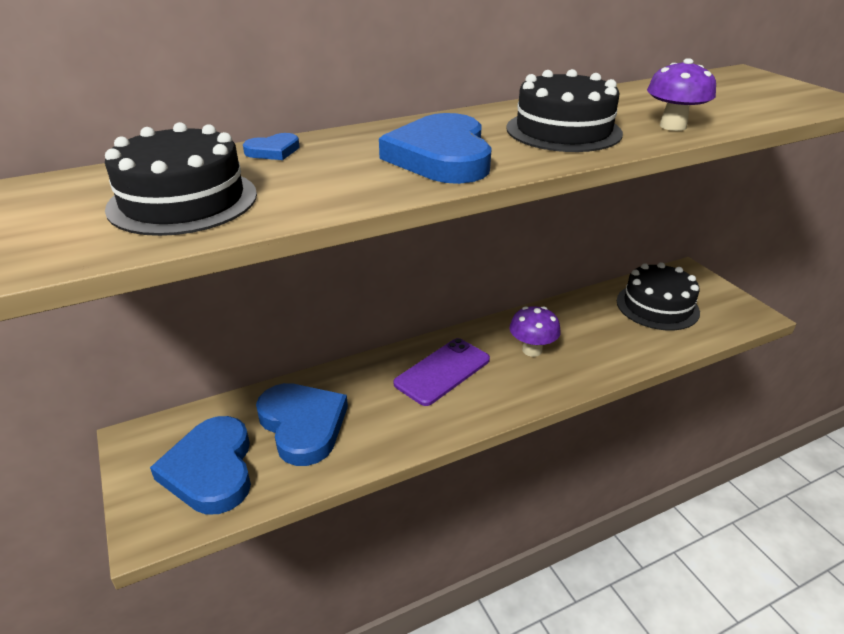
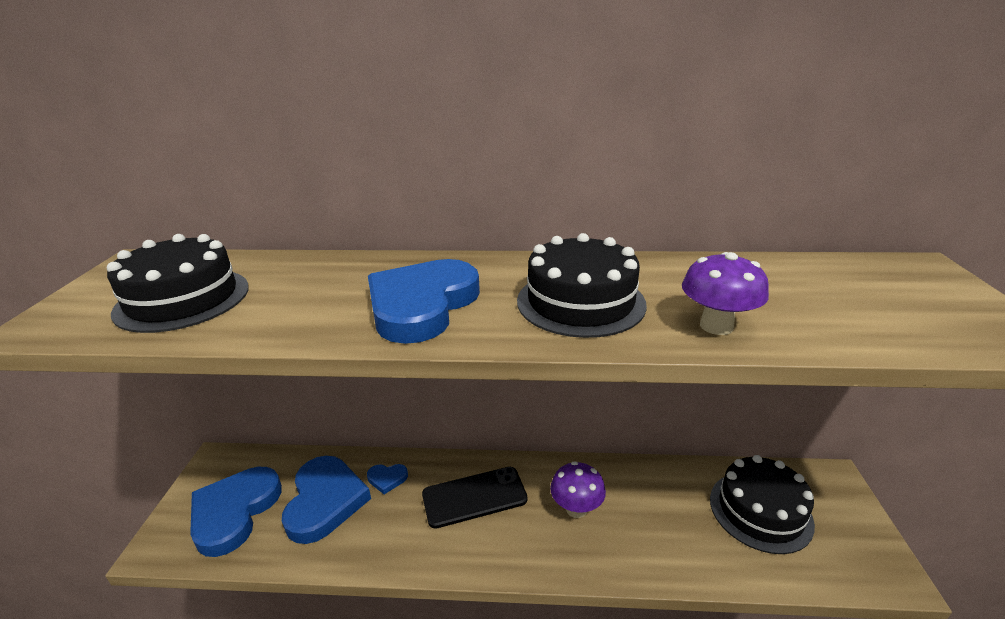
camera: 30 degrees right, 5 degrees down
blue heart [243,133,300,160] -> blue heart moved to [367,464,408,494]
purple phone [393,338,490,406] -> black phone [422,467,528,529]

